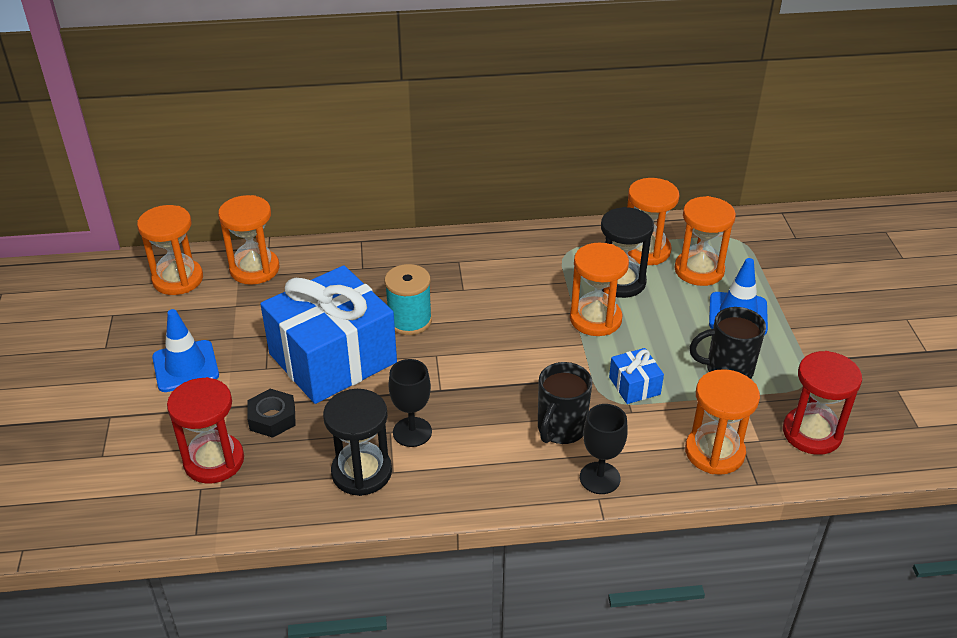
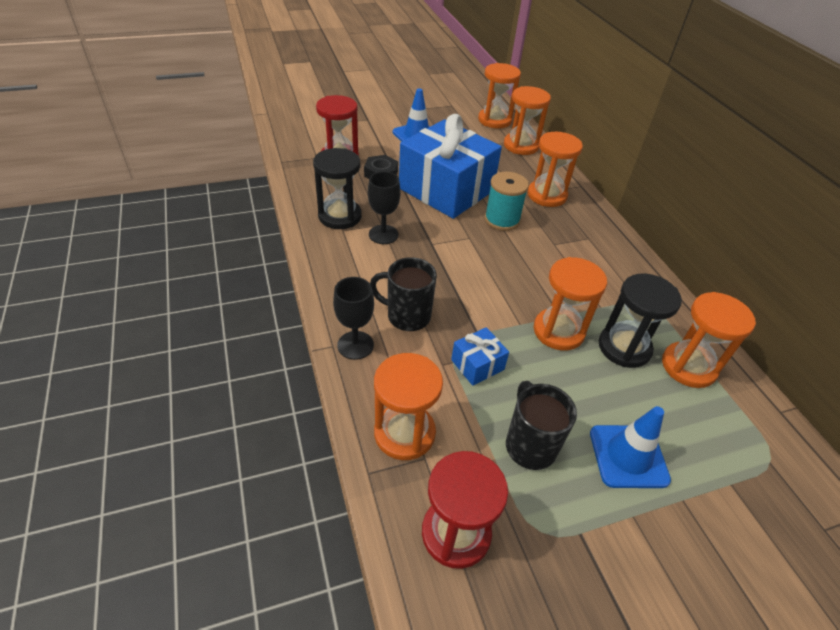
camera: 75 degrees right, 5 degrees up
orange hourglass [675,196,736,286] -> orange hourglass moved to [528,132,583,207]

